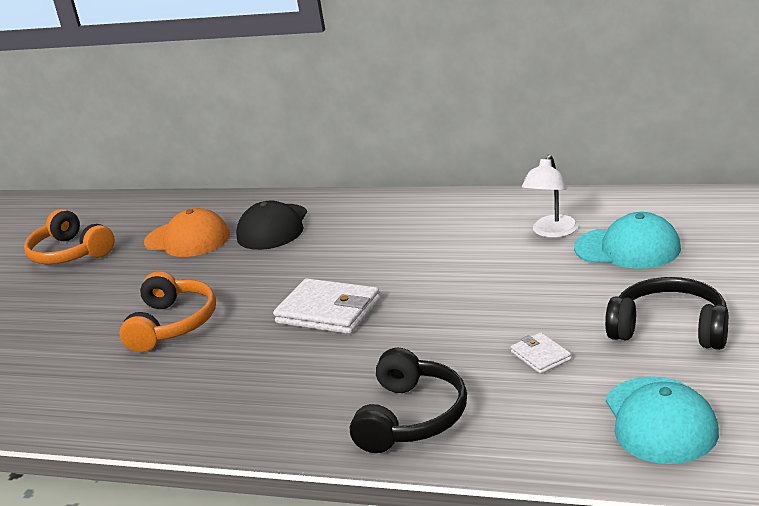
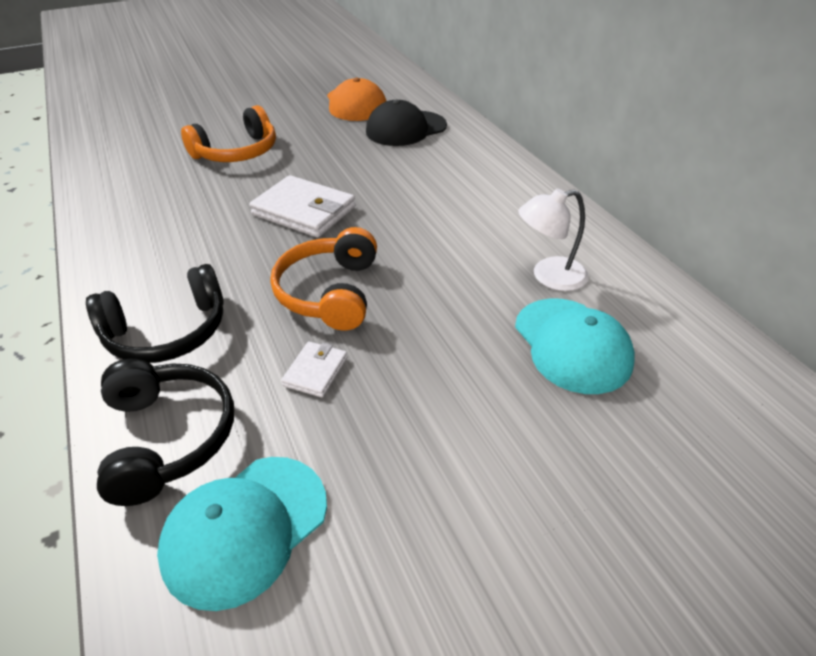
camera: 45 degrees right, 15 degrees up
orange headphones [24,209,115,264] -> orange headphones moved to [270,227,377,331]
white wallet [273,278,380,334] -> white wallet turned 45 degrees counterclockwise [249,175,355,237]
black headphones [605,277,729,350] -> black headphones moved to [97,359,234,506]

